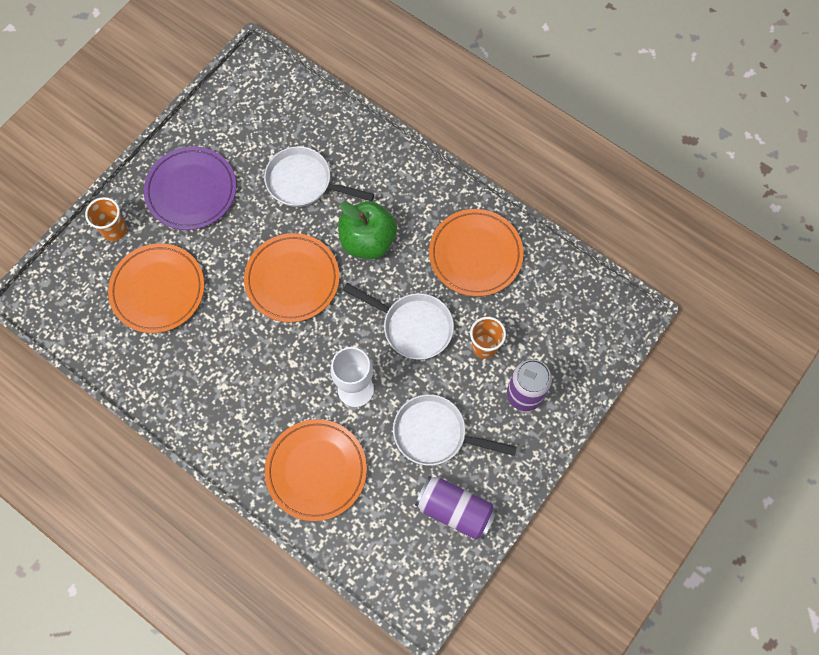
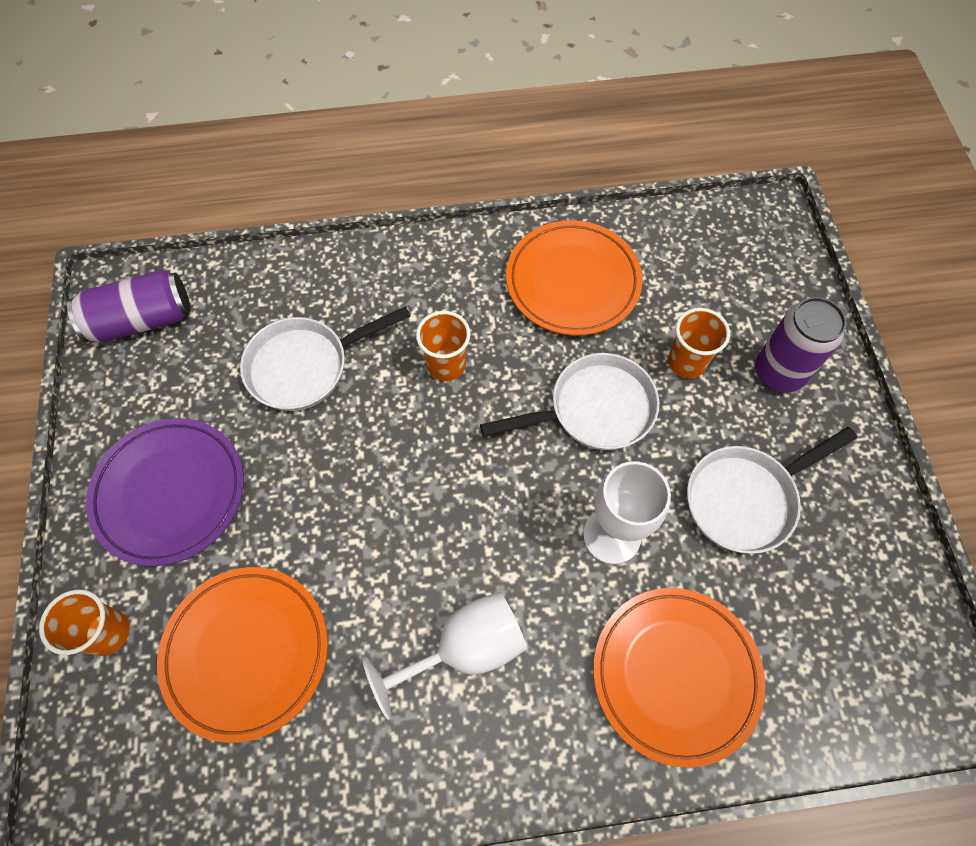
camera: 45 degrees left, 5 degrees down
orange plate [244,233,340,322] -> none
green apple [338,201,397,259] -> orange cup [416,311,471,381]
purple can [415,476,497,540] -> purple can moved to [67,270,191,343]
none -> white goblet [363,592,527,720]

